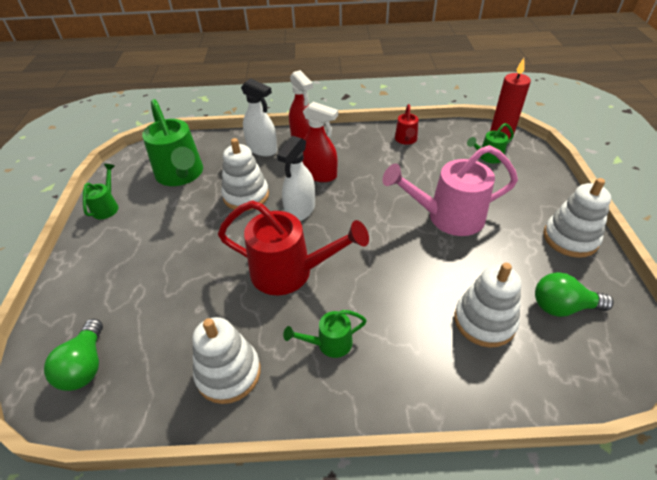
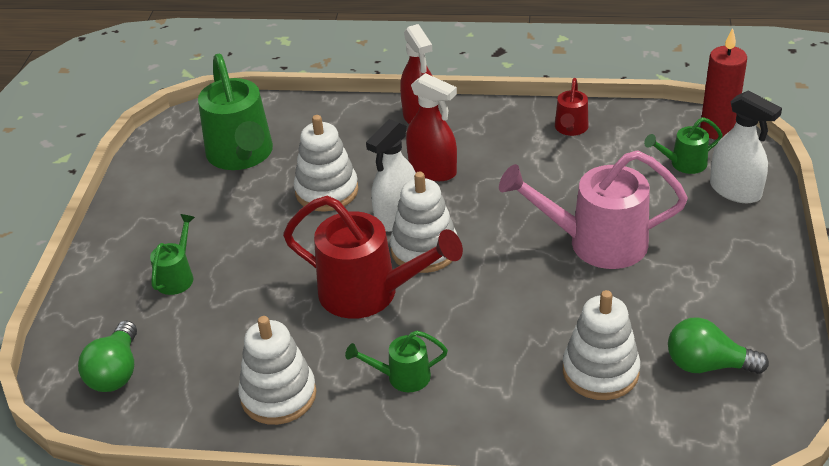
camera: 10 degrees right, 5 degrees down
green watering can [82,164,119,219] -> green watering can moved to [150,214,195,295]
white spray bottle [241,78,278,156] -> white spray bottle moved to [710,91,782,203]
white stacking toy [543,178,611,258] -> white stacking toy moved to [390,172,458,273]

